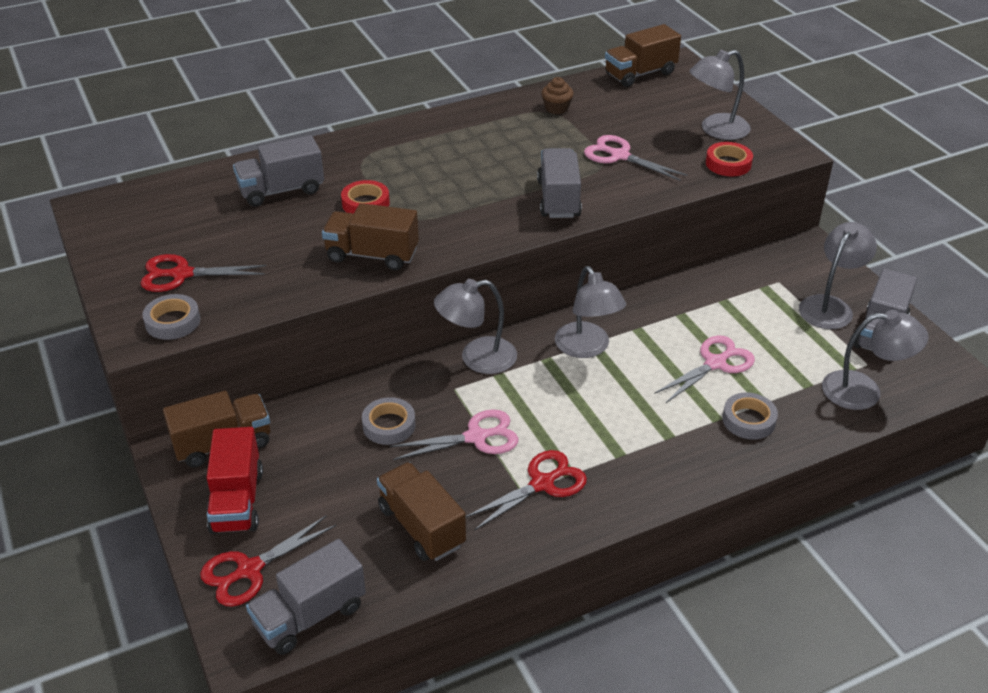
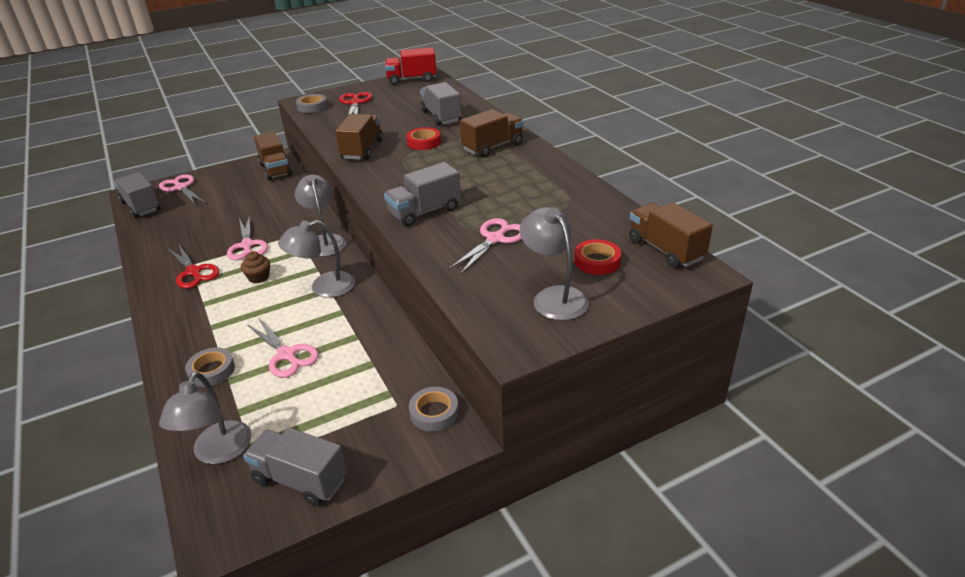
camera: 90 degrees right, 5 degrees down
red scissors [200,515,336,607] -> pink scissors [159,174,205,204]
red truck [207,427,263,534] -> red truck moved to [385,47,436,85]
grey tape [362,397,416,445] -> grey tape moved to [409,387,459,432]
brown truck [377,462,466,561] -> brown truck moved to [460,109,524,157]
grey truck [537,148,582,218] -> grey truck turned 150 degrees clockwise [384,162,461,227]
brown cupcake [541,77,574,114] -> brown cupcake moved to [241,251,270,283]
red tape [706,142,753,177] -> red tape moved to [574,239,621,275]
grey lamp [799,222,877,329] -> none

